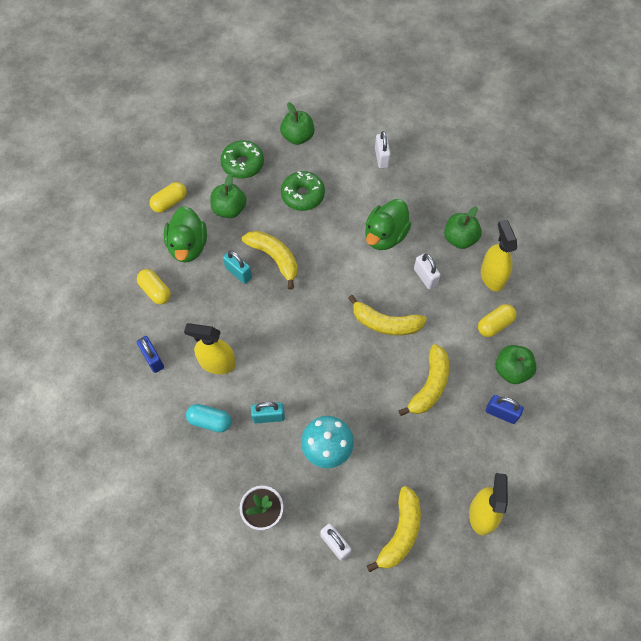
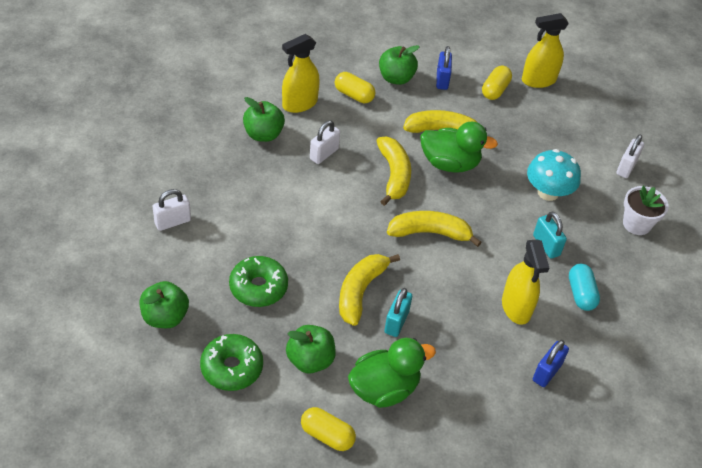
camera: 115 degrees left, 15 degrees down
yellow capsule [137,269,171,304] -> yellow capsule moved to [482,66,512,100]
green duck [365,199,411,250] -> green duck moved to [420,122,498,173]
yellow banana [367,486,421,572] -> yellow banana moved to [387,211,482,247]

